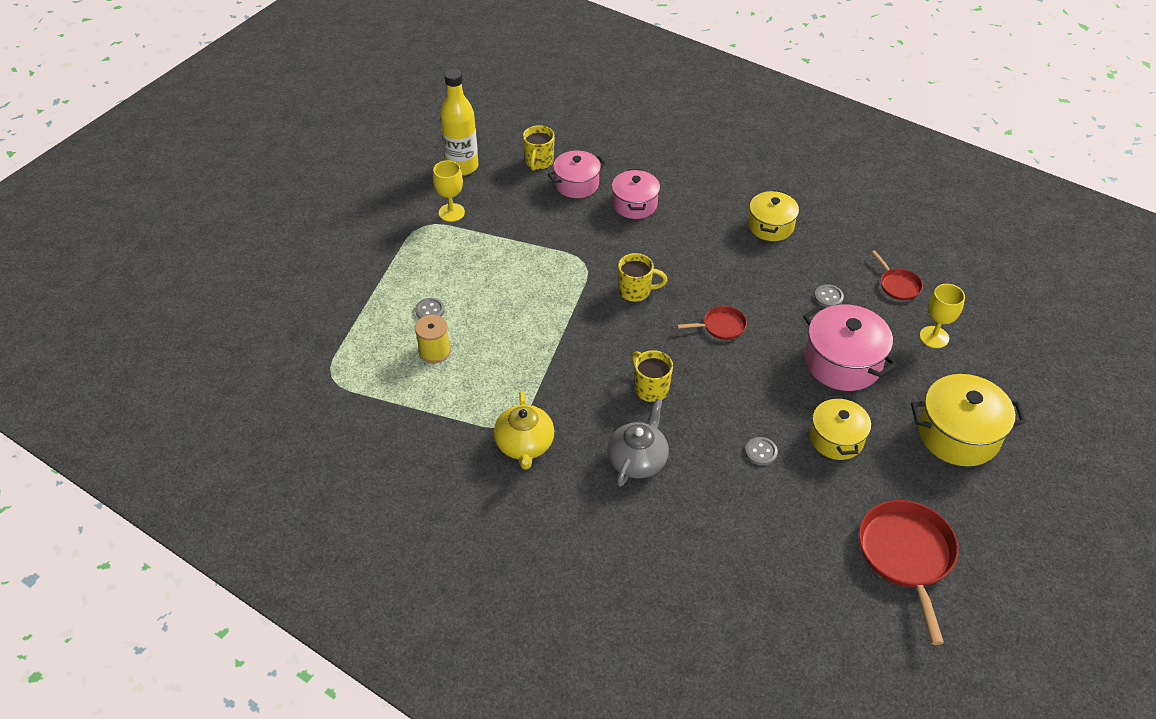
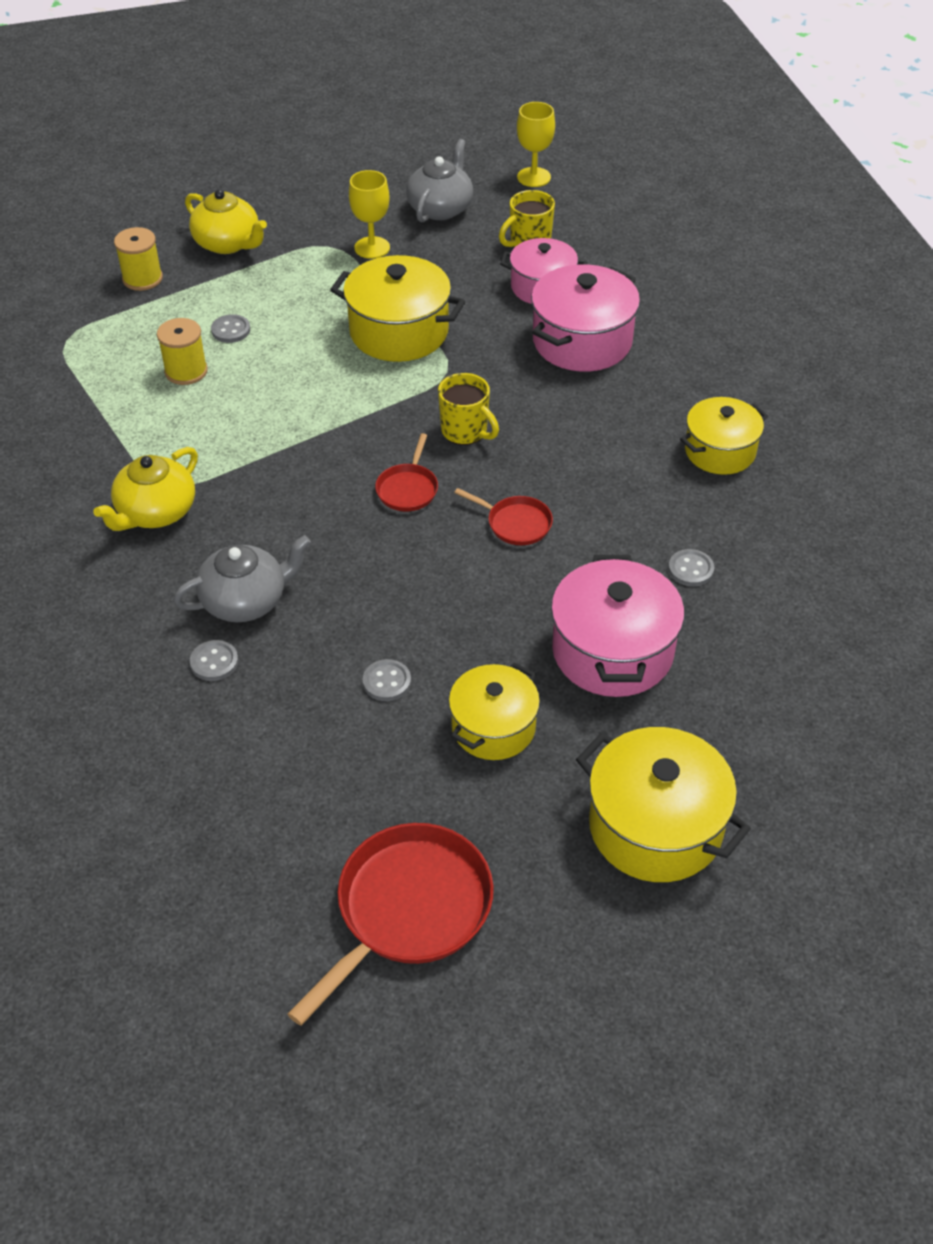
camera: 40 degrees right, 0 degrees up
yellow bottle [440,69,478,176] -> grey teapot [406,139,473,222]
pink pot [612,169,660,219] -> pink pot [531,264,640,372], size x1.51
yellow mug [632,350,673,403] -> none
red pan [871,251,923,300] -> red pan moved to [375,433,438,511]
yellow goblet [920,284,965,348] -> yellow goblet moved to [517,102,555,187]
none -> yellow spool [114,227,163,291]
none -> yellow teapot [185,189,267,254]
none -> grey button [190,640,238,681]
none -> yellow pot [330,255,465,362]

